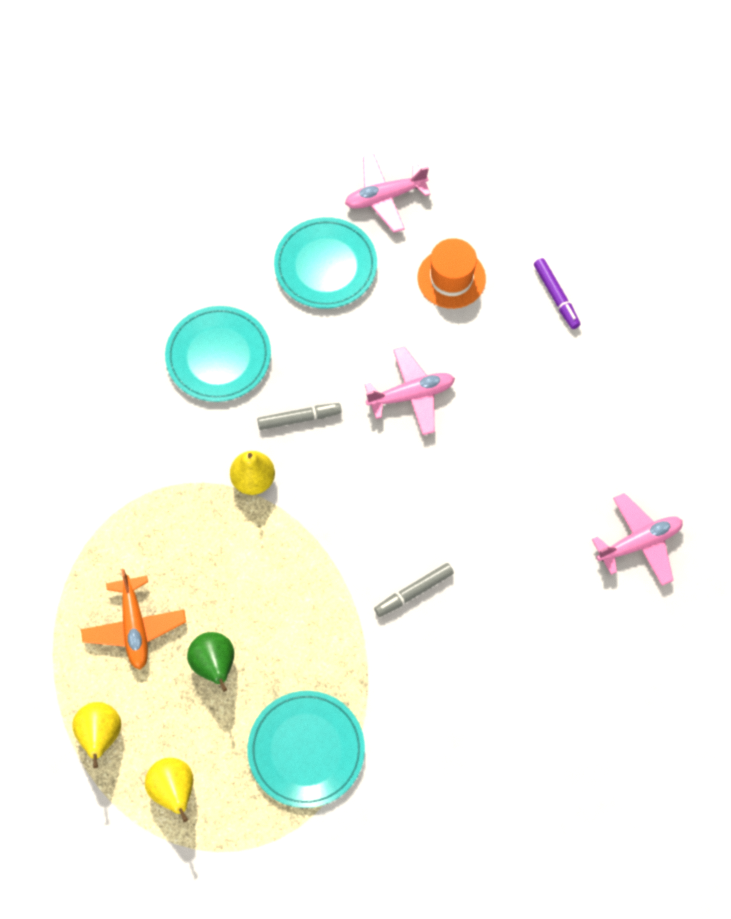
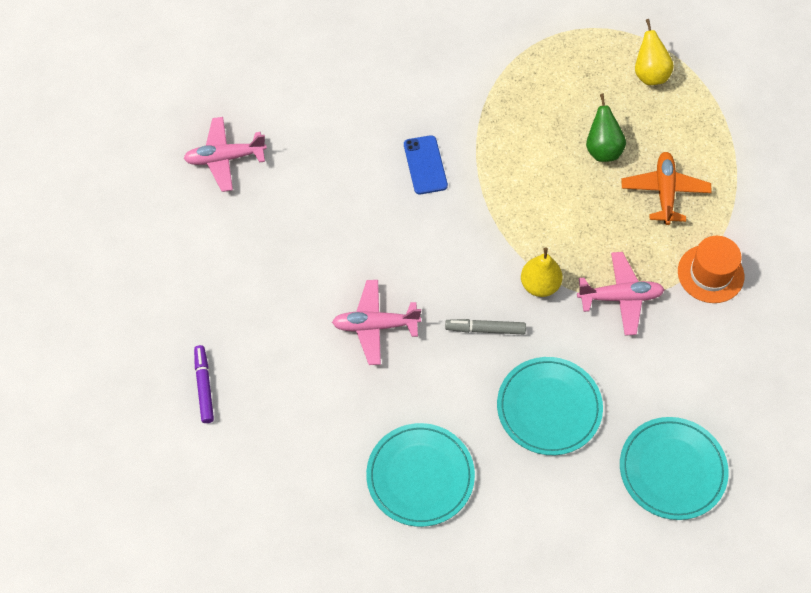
camera: 165 degrees left, 5 degrees down
yellow pear [72,702,121,768] -> none
turquoise plate [248,691,365,808] -> turquoise plate moved to [620,417,729,520]
pink plane [345,154,431,233] -> pink plane moved to [577,252,665,336]
grey marker [374,563,454,617] -> blue phone [404,135,448,194]
orange hat [417,238,486,309] -> orange hat moved to [678,236,744,303]

